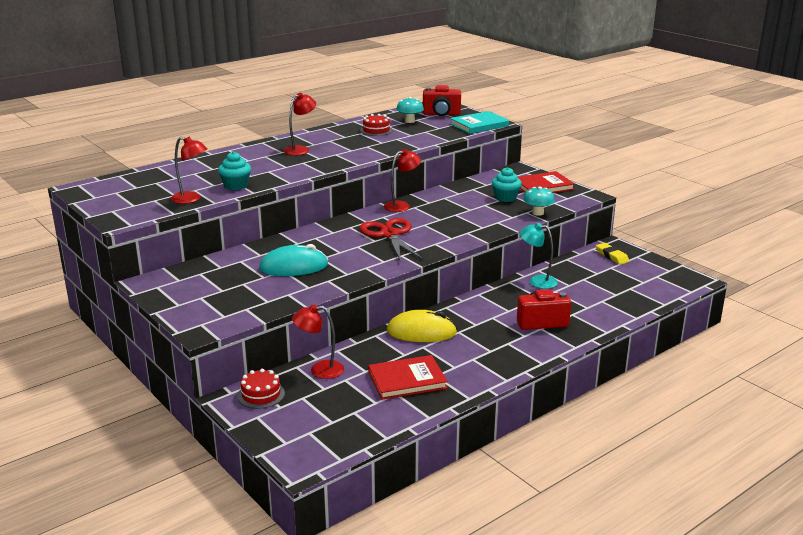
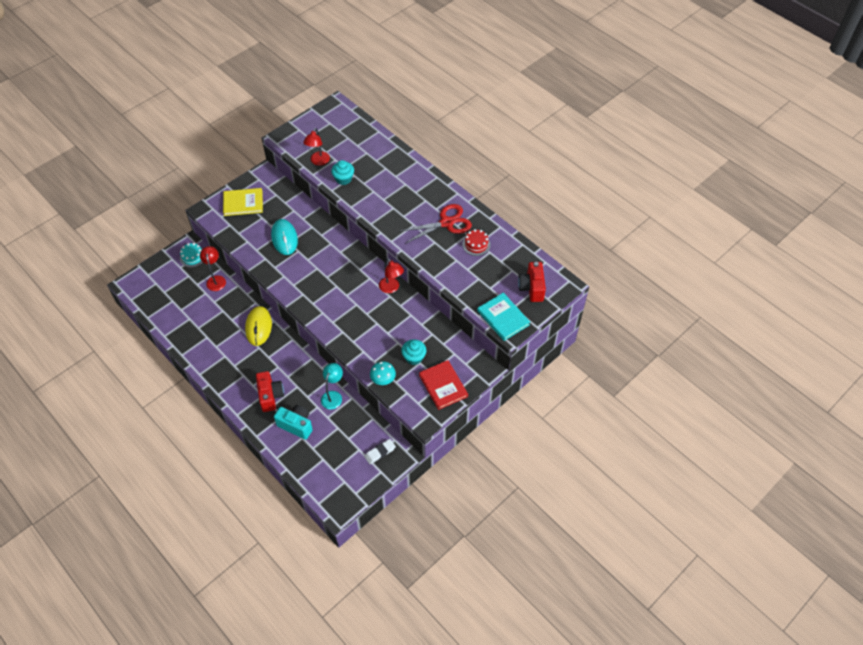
camera: 85 degrees right, 30 degrees up
red cake [237,369,285,409] -> turquoise cake [180,243,203,268]
red lamp [284,93,316,155] -> none
red scissors [360,218,423,262] -> red scissors moved to [400,204,472,244]
red book [368,355,448,400] -> none
turquoise mushroom [396,97,424,123] -> none
yellow eraser [596,243,629,265] -> white eraser [364,439,396,464]
none -> yellow book [223,188,263,216]
none -> turquoise camera [274,405,313,440]

